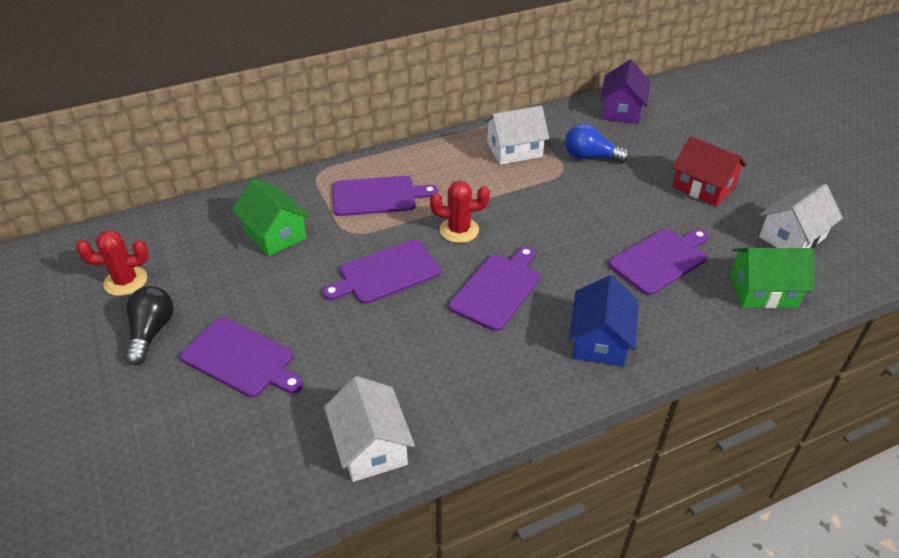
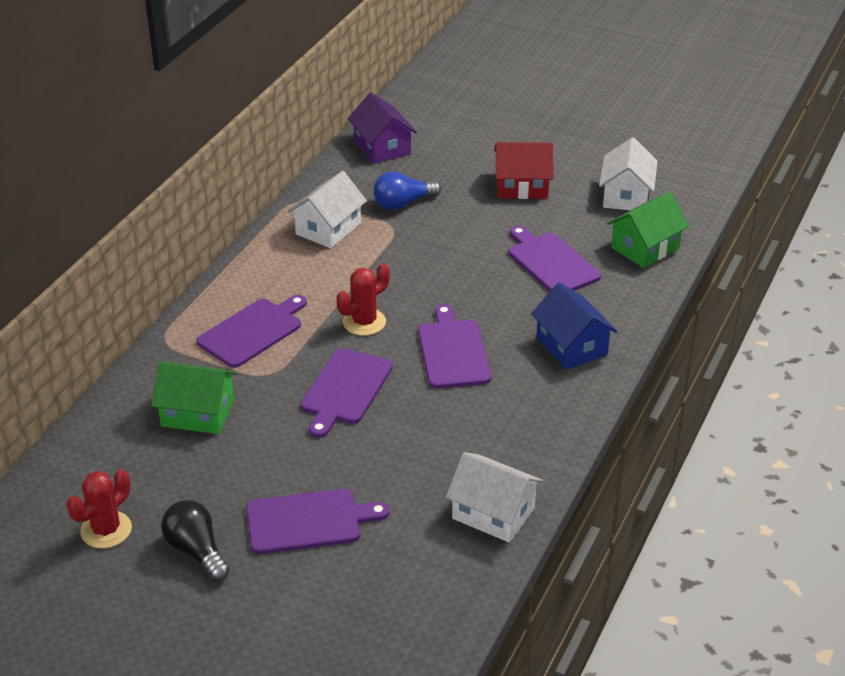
camera: 40 degrees left, 5 degrees down
purple cutting board [609,229,709,295] -> purple cutting board turned 45 degrees counterclockwise [508,226,601,291]

